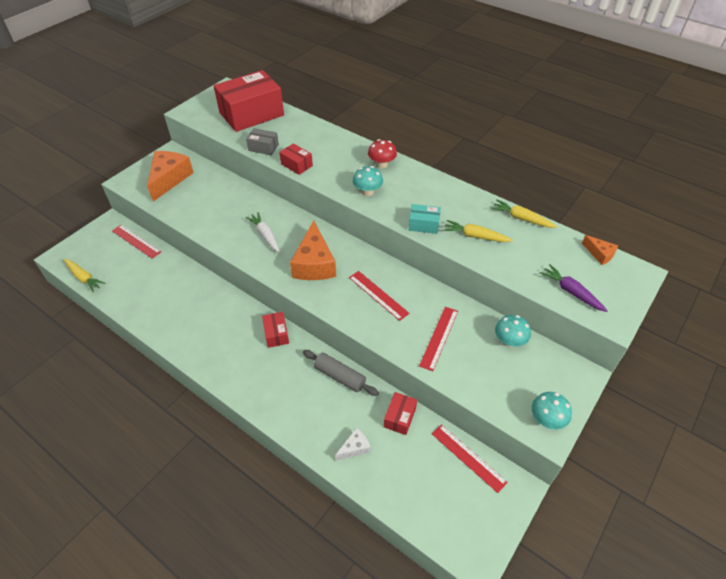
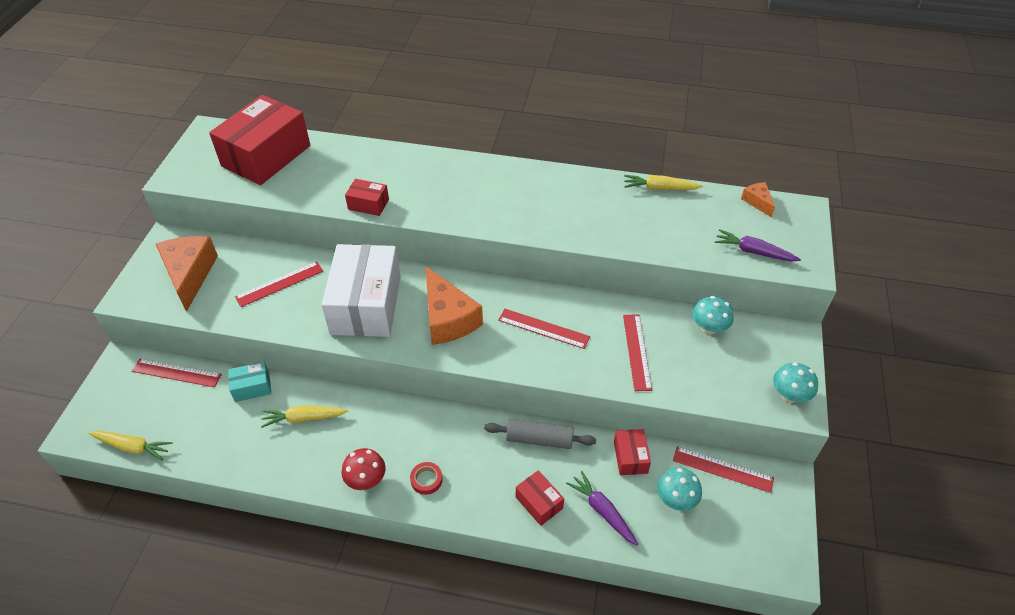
camera: 25 degrees left, 0 degrees up
white carrot [245,212,280,252] -> white box [322,244,401,337]
grey box [246,128,279,155] -> none
red box [262,312,289,348] -> red box moved to [516,470,564,526]
white cheese [335,428,370,461] -> purple carrot [566,471,639,546]
turquoise mushroom [353,166,383,196] -> turquoise mushroom moved to [657,468,702,511]
red mushroom [368,139,397,168] -> red mushroom moved to [342,448,386,490]
turquoise box [409,204,441,234] -> turquoise box moved to [228,362,271,402]
yellow carrot [443,220,513,242] -> yellow carrot moved to [261,405,348,428]
orange cheese [582,235,618,265] -> orange cheese turned 135 degrees counterclockwise [741,182,775,217]
none -> red ruler [235,261,323,307]
none -> red tape [410,462,442,495]

